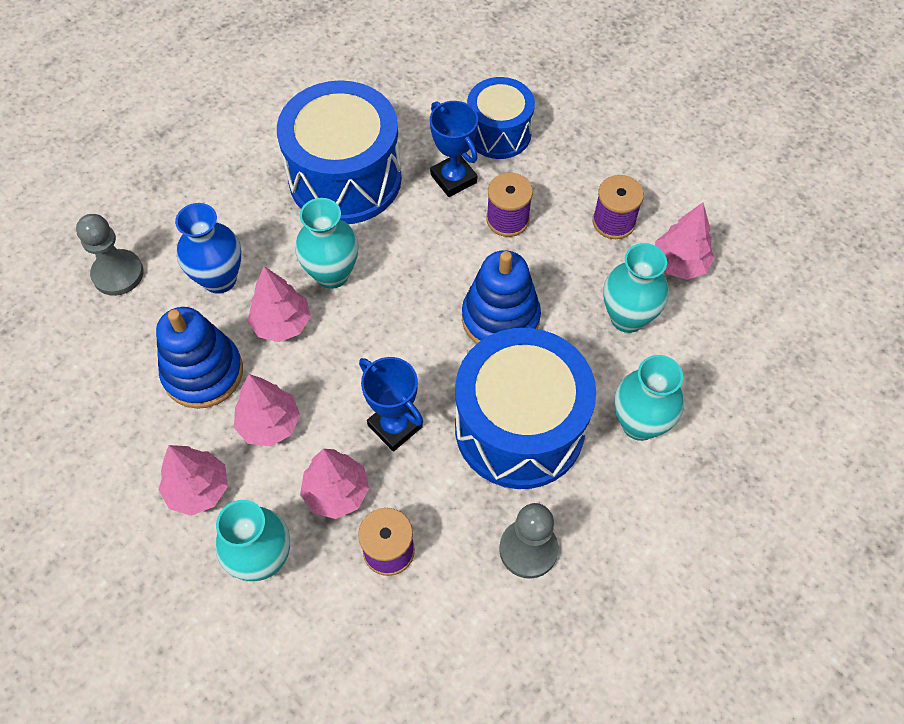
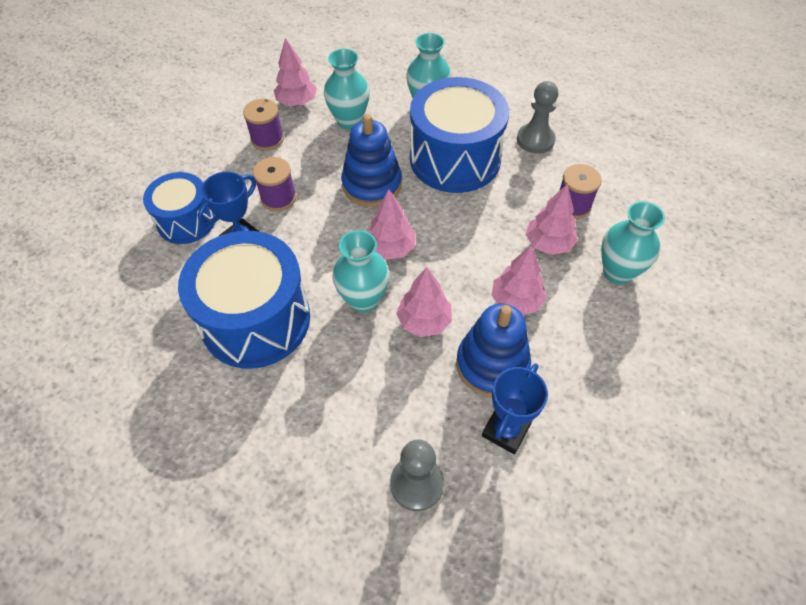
camera: 105 degrees left, 5 degrees down
pink tree [159,445,228,516] -> pink tree moved to [368,189,416,260]
blue vase [175,203,241,294] -> none
blue trophy [359,357,423,452] -> blue trophy moved to [482,363,548,454]

